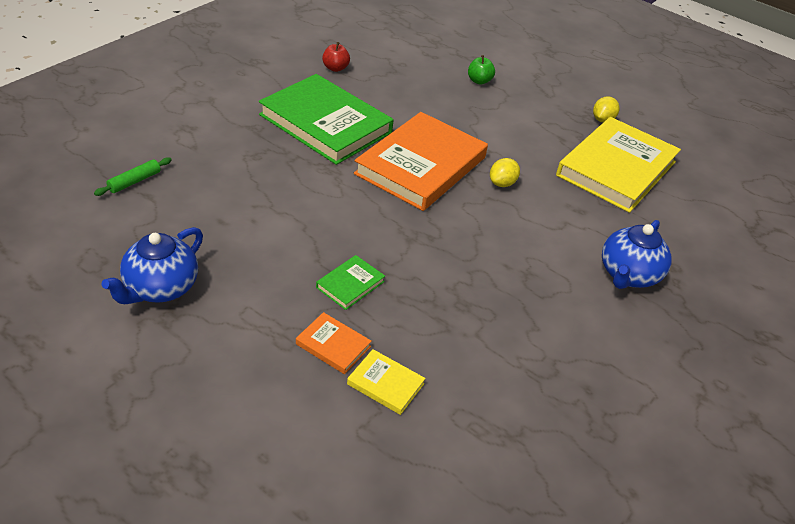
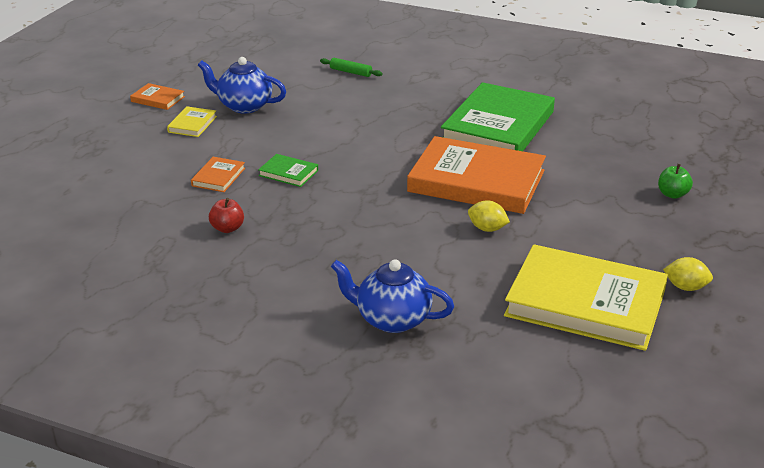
camera: 80 degrees right, 10 degrees down
red apple [322,42,350,72] -> red apple moved to [209,198,244,233]
yellow book [347,349,426,415] -> yellow book moved to [167,106,217,137]
none -> orange book [130,83,185,110]

